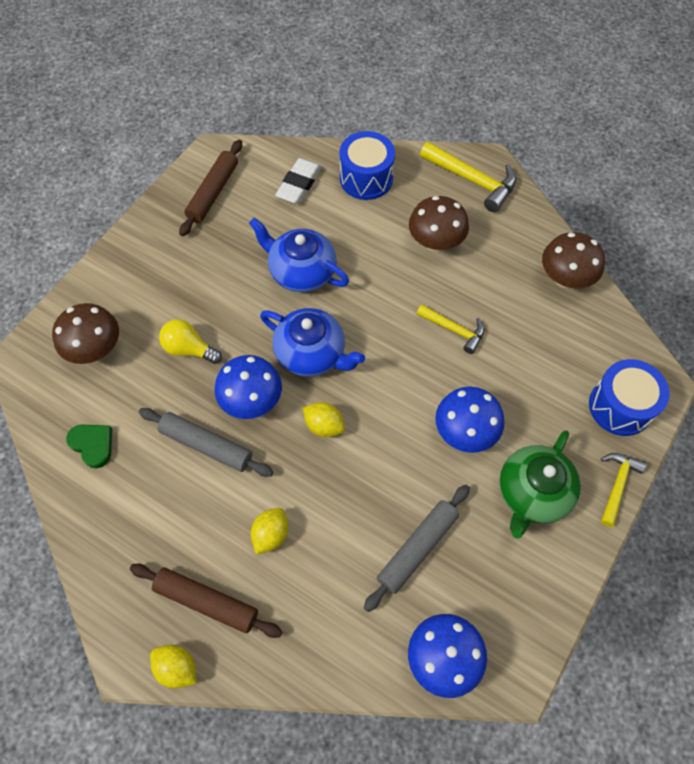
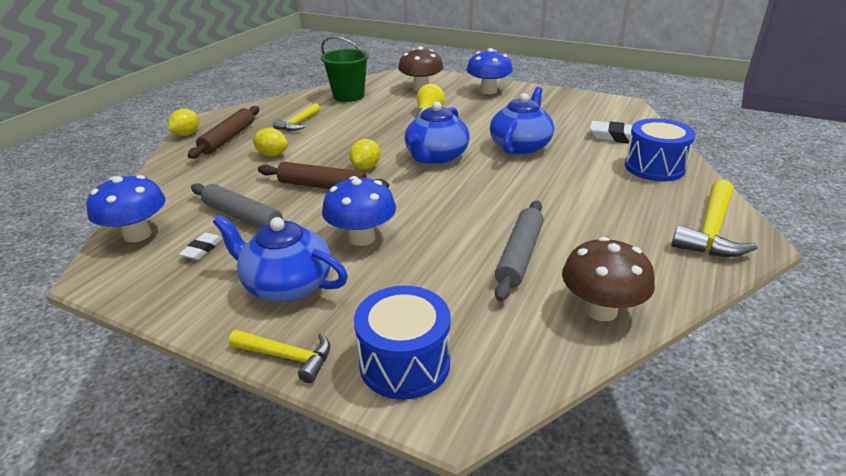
camera: 85 degrees right, 30 degrees down
green heart [66,425,112,468] -> green bucket [321,36,369,102]
grey rolling pin [139,408,273,477] -> grey rolling pin moved to [495,201,544,302]
brown rolling pin [179,140,242,236] -> brown rolling pin moved to [258,162,389,189]
blue mushroom [215,355,282,419] -> blue mushroom moved to [467,48,513,94]
brown mushroom [409,196,469,252] -> none
yellow hammer [417,304,484,354] -> yellow hammer moved to [273,103,320,131]
green teapot [499,431,581,539] -> blue teapot [213,215,348,302]
none -> white eraser [179,233,223,260]

